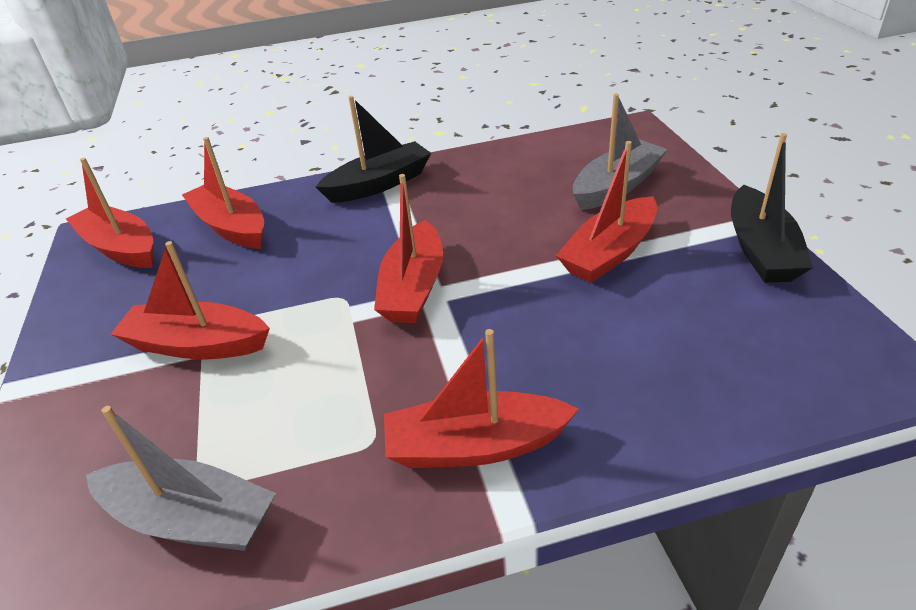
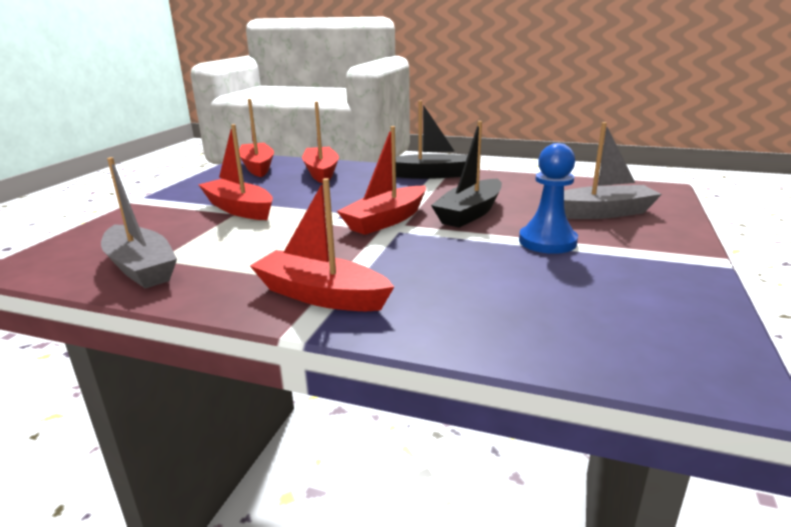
camera: 30 degrees right, 15 degrees down
red boat [556,141,657,283] -> blue pawn [519,143,578,254]
black boat [731,133,813,283] -> black boat moved to [431,121,502,228]

